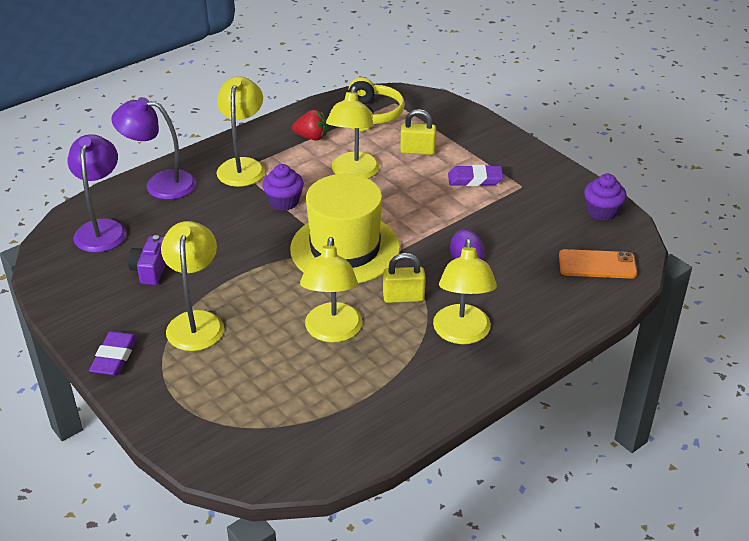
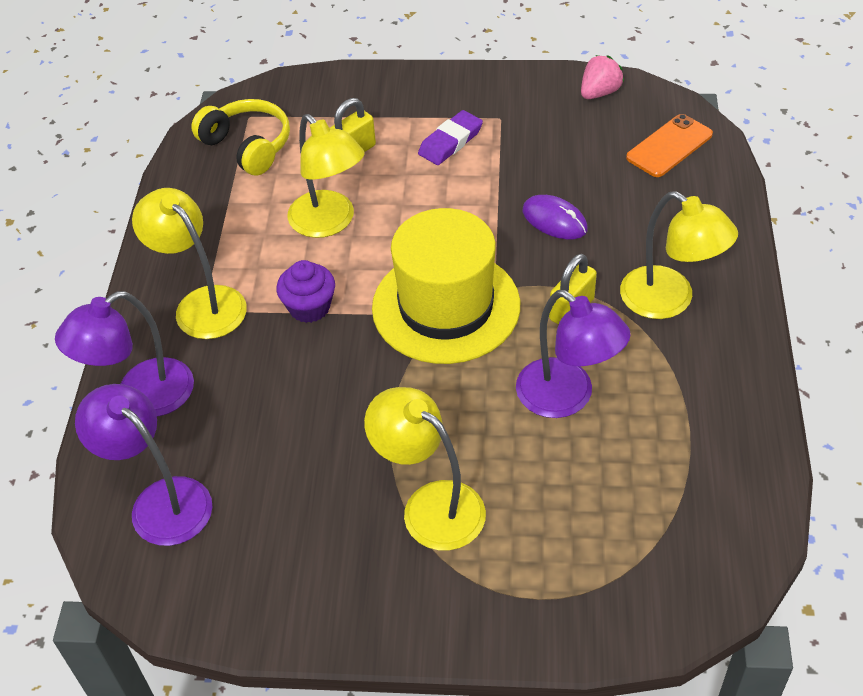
camera: 45 degrees left, 10 degrees up
purple eraser [89,331,138,376] -> none
purple camera [128,235,166,285] -> none
red strawberry [292,110,327,140] -> none
yellow lamp [300,237,362,343] -> purple lamp [516,290,631,418]
purple cupcake [584,174,627,221] -> pink strawberry [581,55,624,99]

